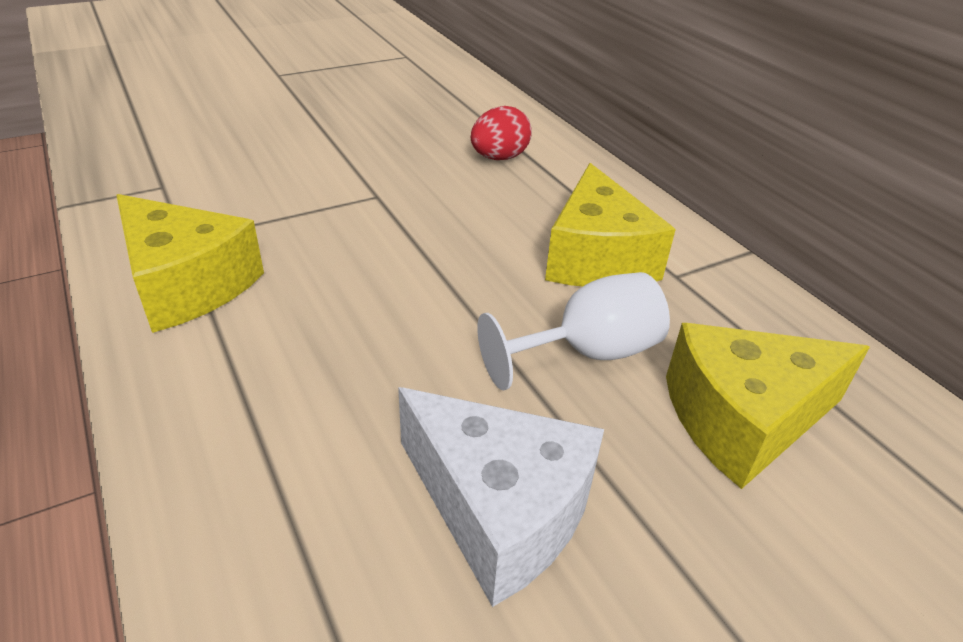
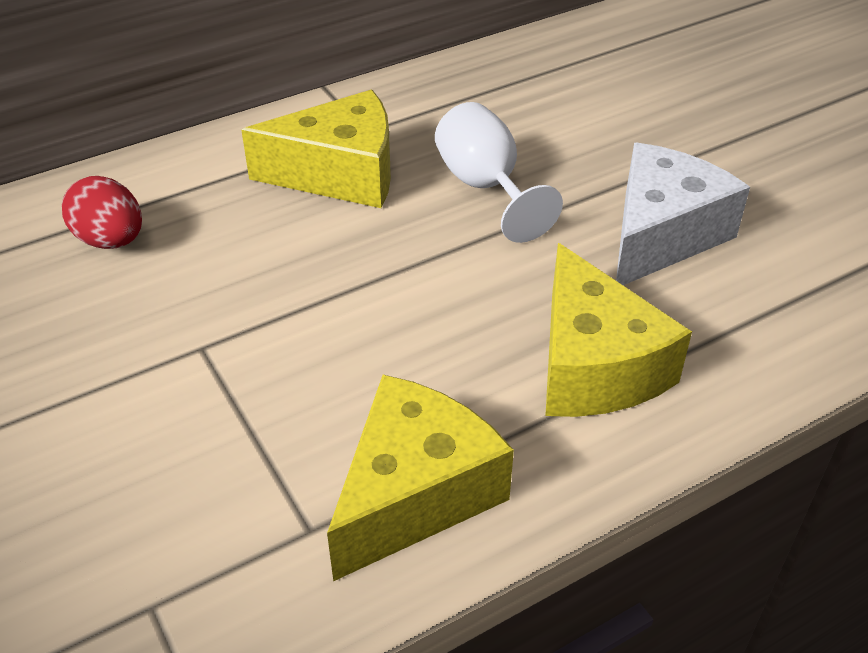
camera: 90 degrees left, 5 degrees up
yellow cheese [666,323,870,489] -> yellow cheese moved to [545,243,692,417]

